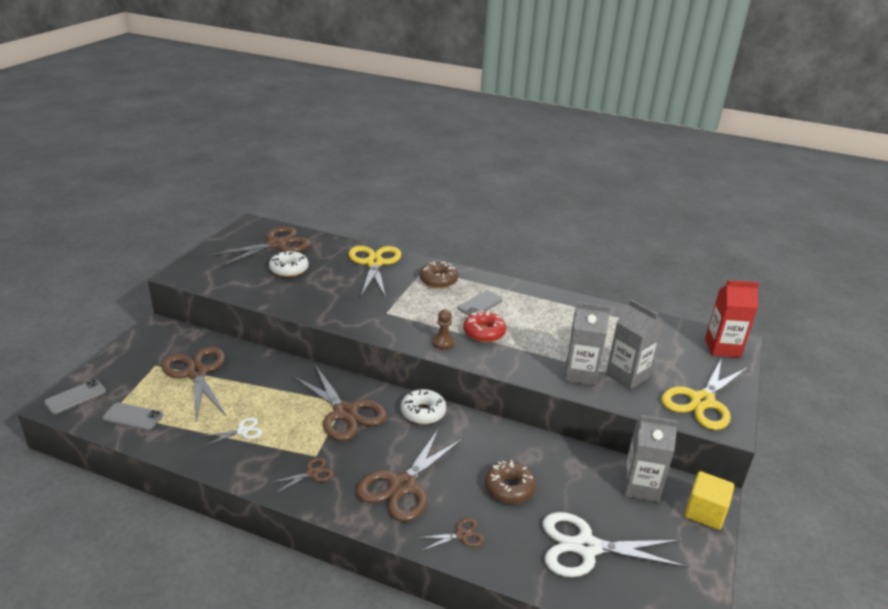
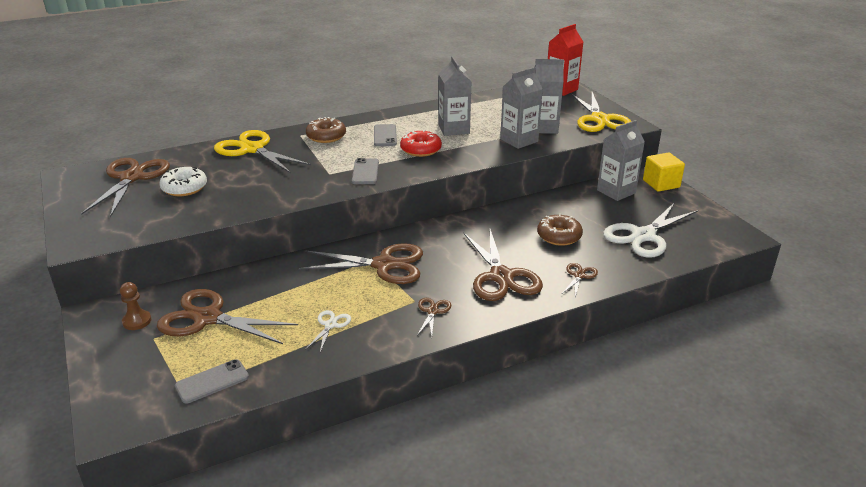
camera: 45 degrees left, 0 degrees up
grey phone [44,380,106,414] -> grey phone moved to [352,158,379,184]
white donut [401,388,446,424] -> none
brown pawn [432,309,455,350] -> brown pawn moved to [120,282,151,330]
none -> grey carton [438,56,472,136]

